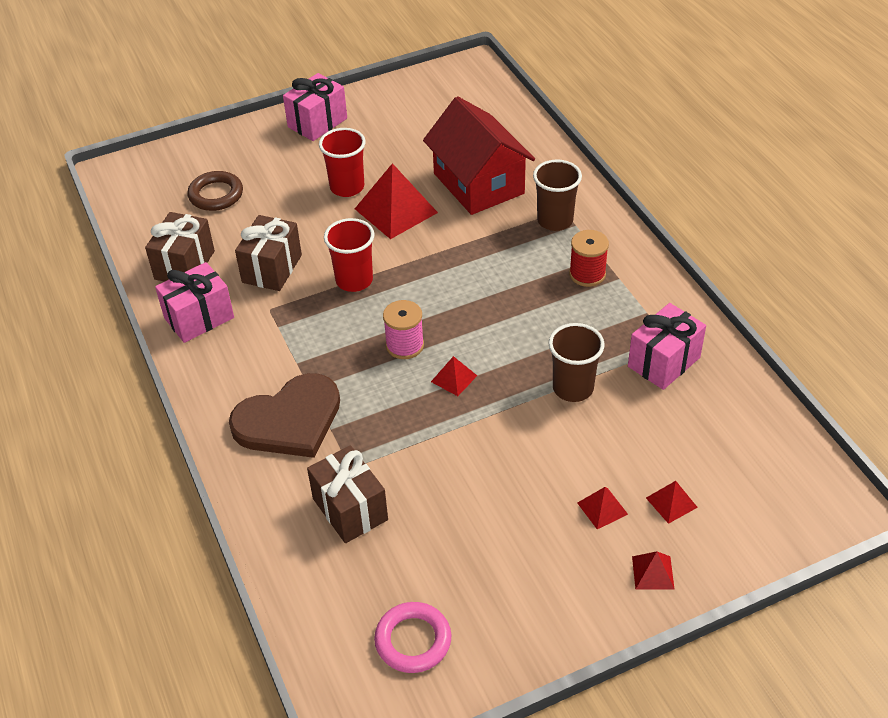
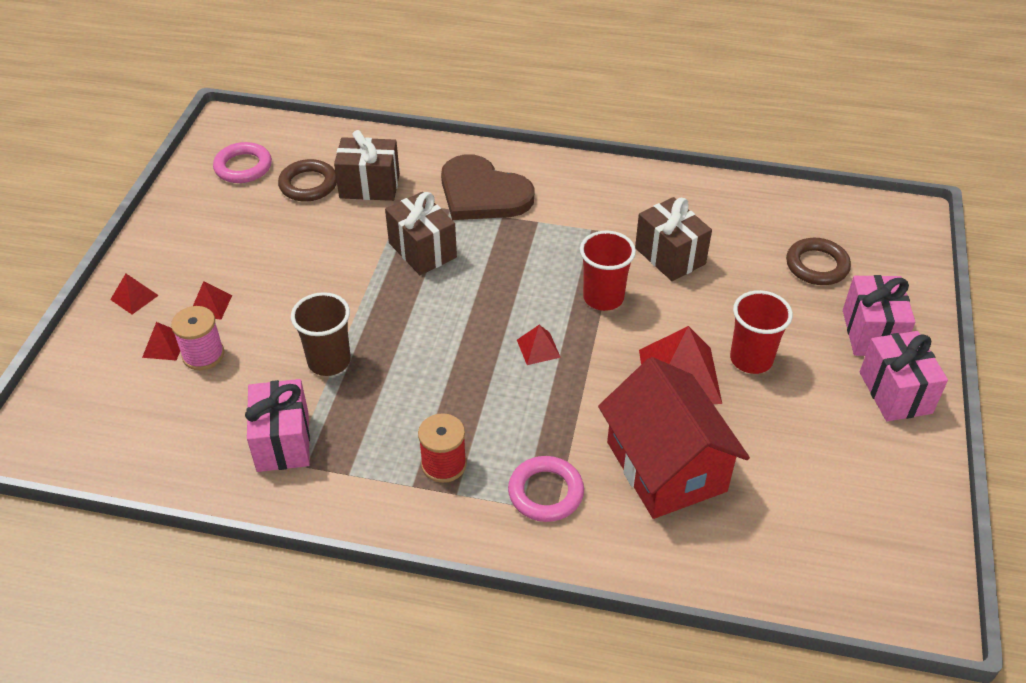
camera: 125 degrees right, 0 degrees up
brown gift [145,212,215,282] -> brown gift moved to [385,192,457,275]
pink gift [155,262,234,343] -> pink gift moved to [843,275,915,356]
brown heart [229,373,340,458] -> brown heart turned 60 degrees counterclockwise [441,154,534,220]
pink spool [383,300,424,359] -> pink spool moved to [171,306,224,370]
red house [423,96,535,215] -> red house turned 60 degrees clockwise [598,357,750,519]
red pyramid [431,356,477,396] -> red pyramid moved to [517,325,561,365]
brown cup [533,159,582,231] -> pink ring [508,456,584,522]
none -> brown ring [278,159,337,202]

